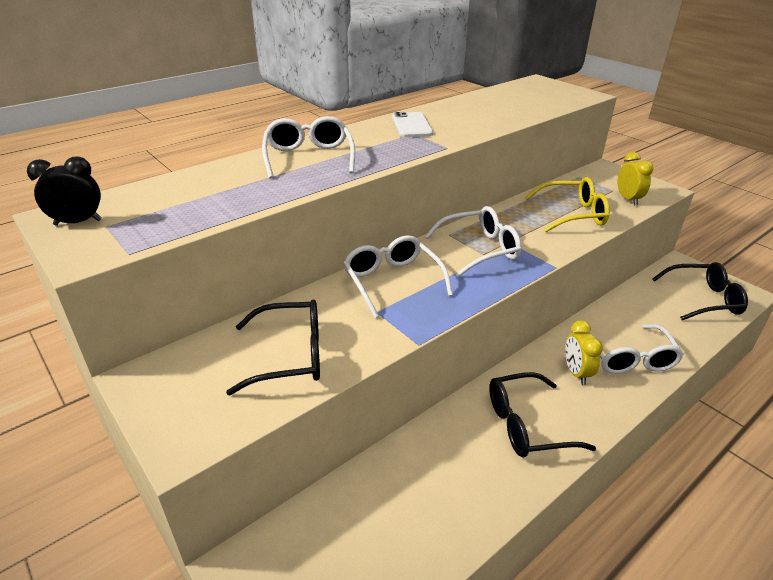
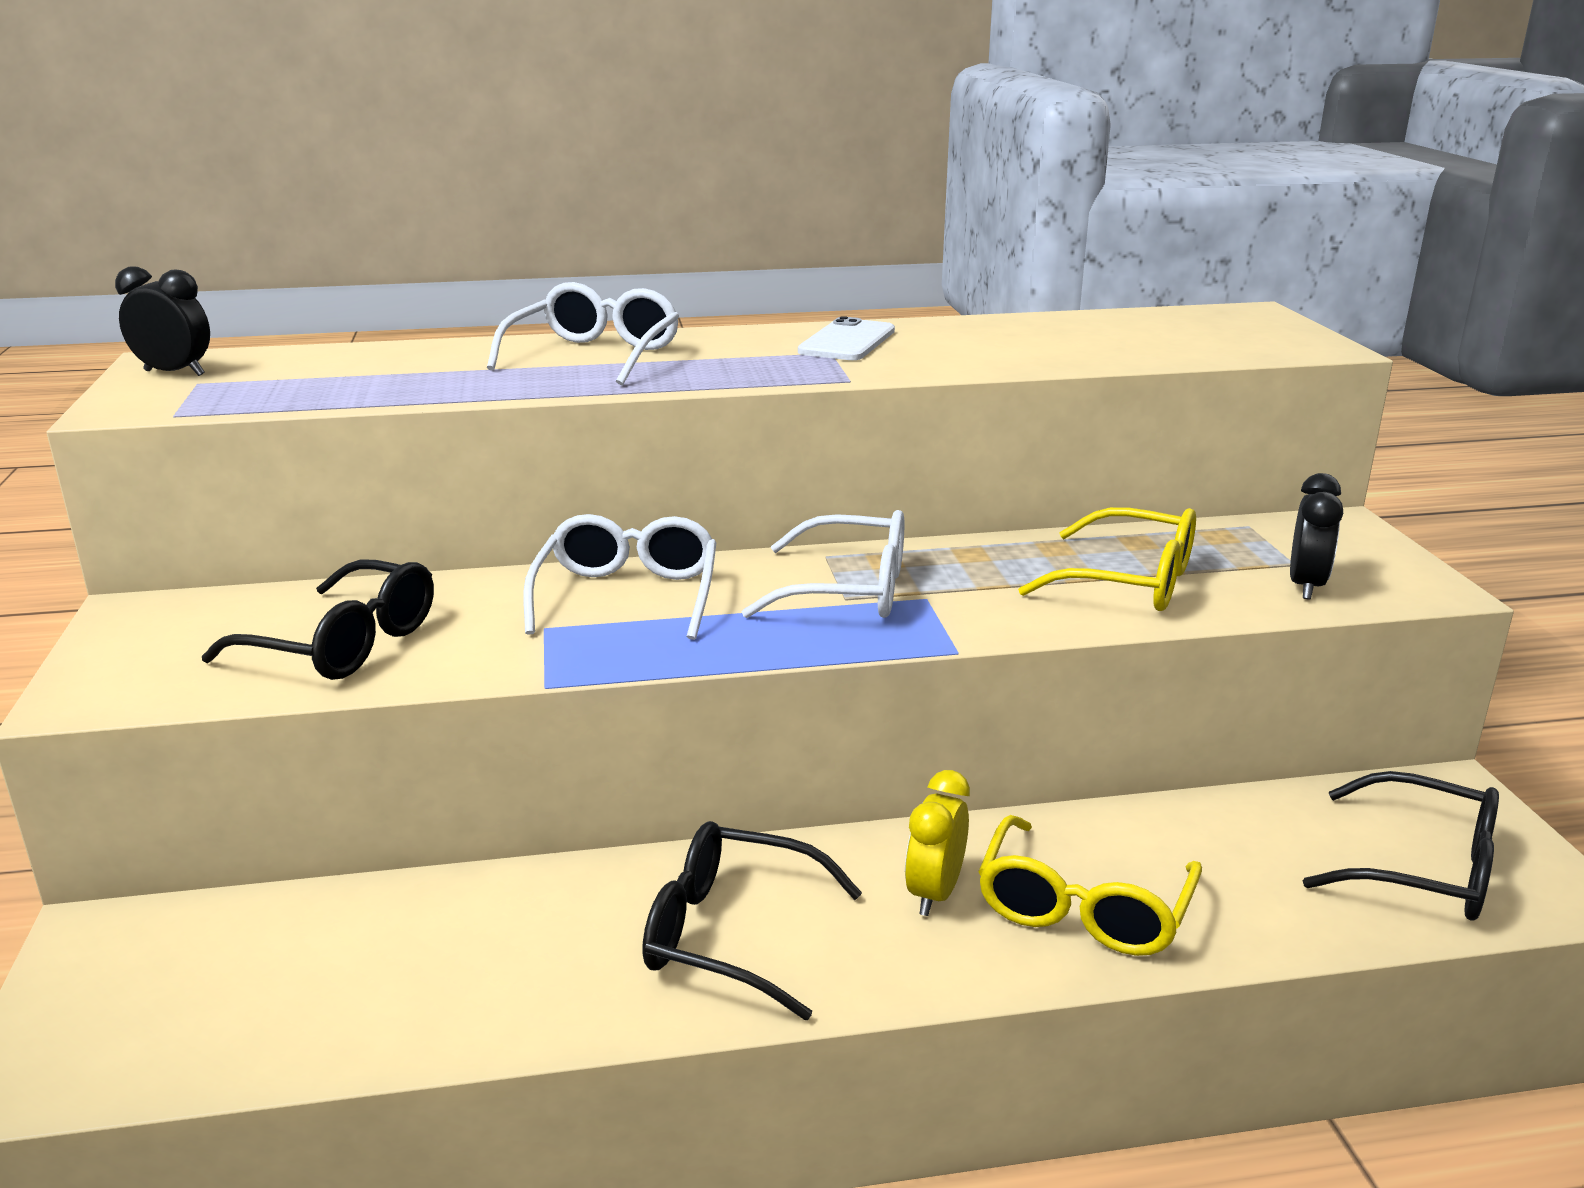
camera: 30 degrees right, 10 degrees down
white glasses [576,324,684,374] -> yellow glasses [978,815,1202,956]
yellow clock [618,152,653,205] -> black clock [1290,473,1343,599]

